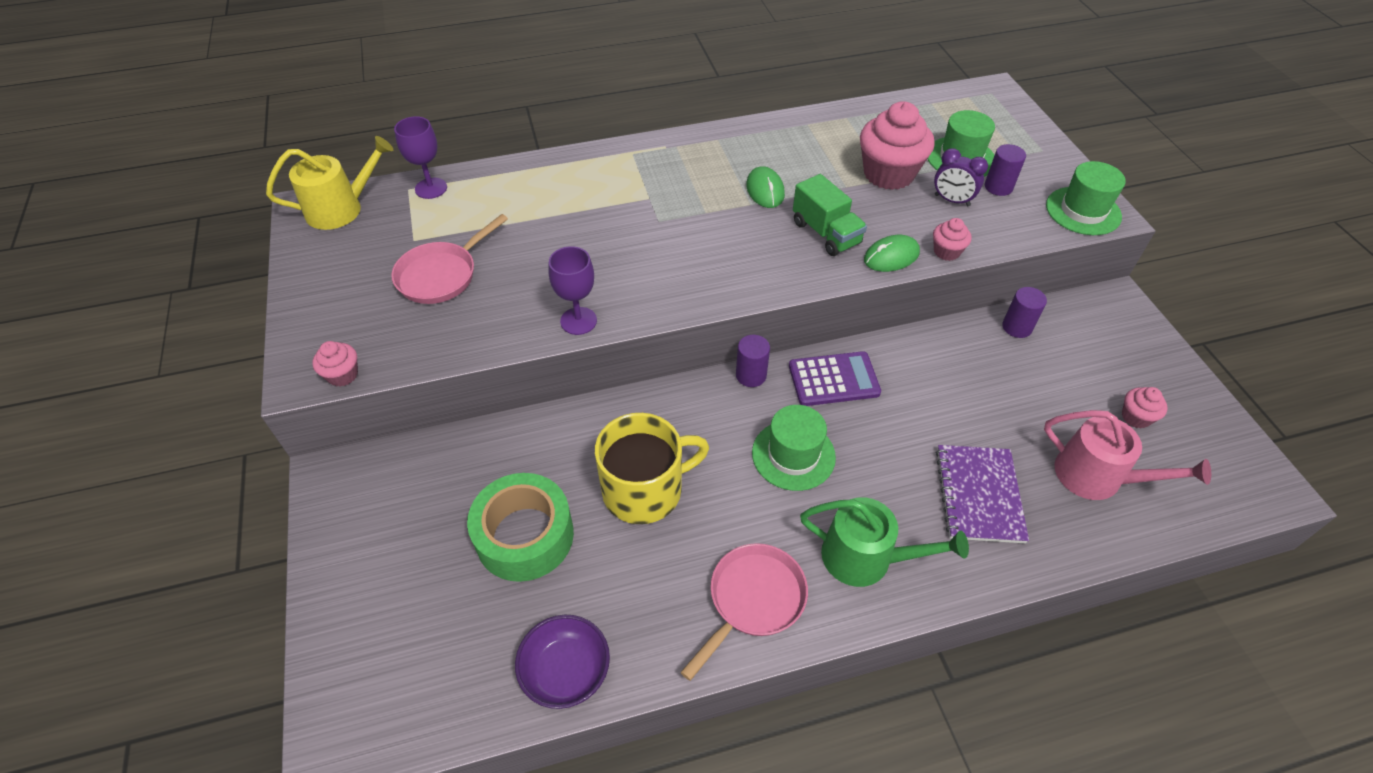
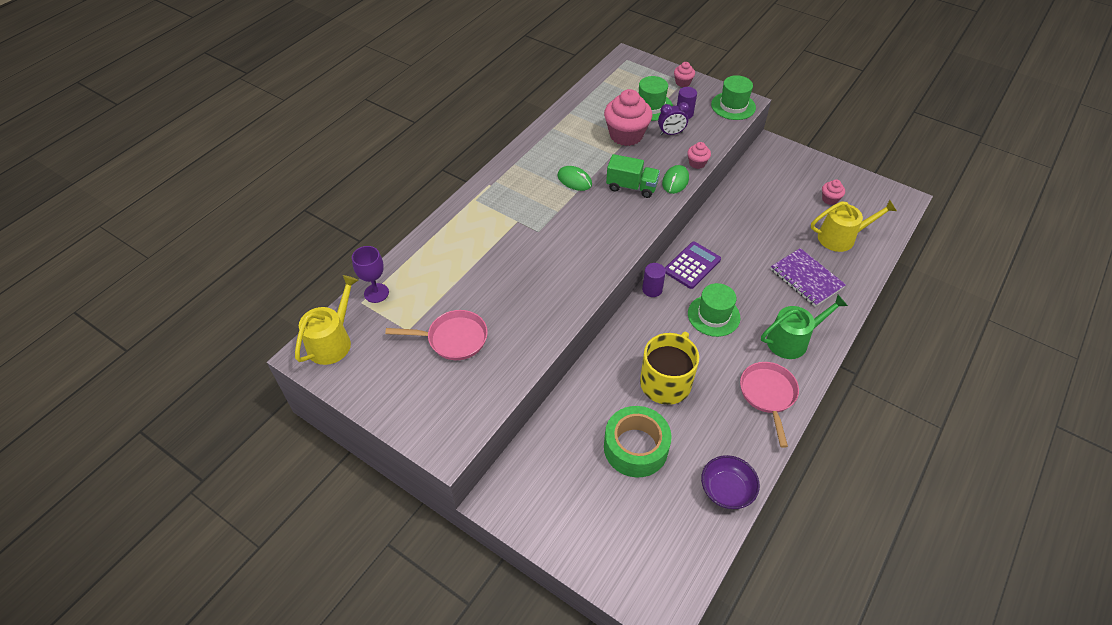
camera: 40 degrees left, 0 degrees up
pink cupcake [313,341,358,387] -> pink cupcake moved to [674,62,695,87]
pink pan [391,214,508,304] -> pink pan turned 90 degrees counterclockwise [385,310,488,360]
purple goblet [548,246,597,335] -> none
purple cylinder [1002,287,1047,338] -> none
pink watering can [1044,410,1211,500] -> yellow watering can [811,200,897,252]

